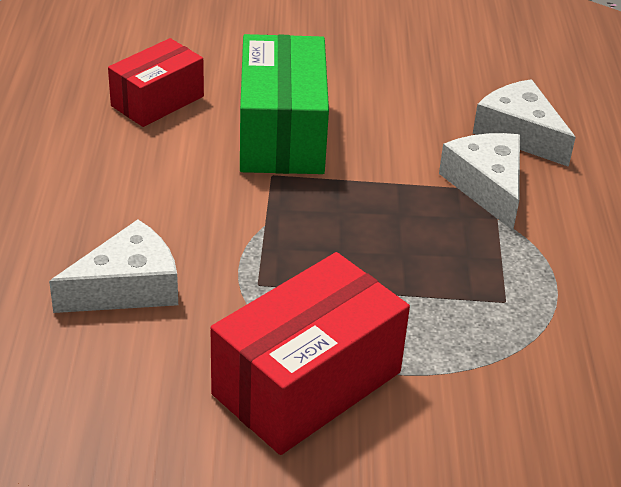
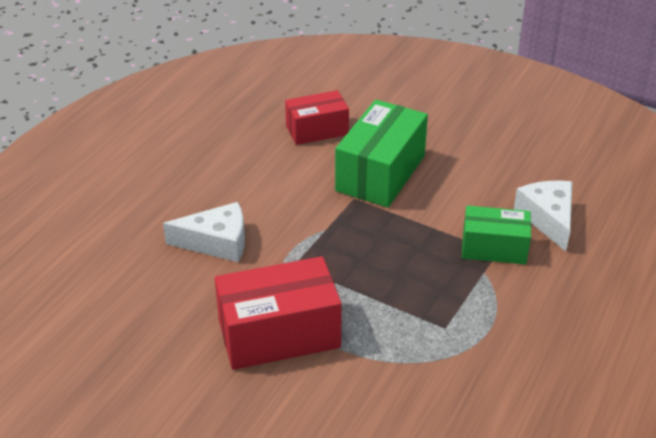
camera: 30 degrees right, 0 degrees up
white cheese [439,133,520,231] -> green box [462,206,531,264]

